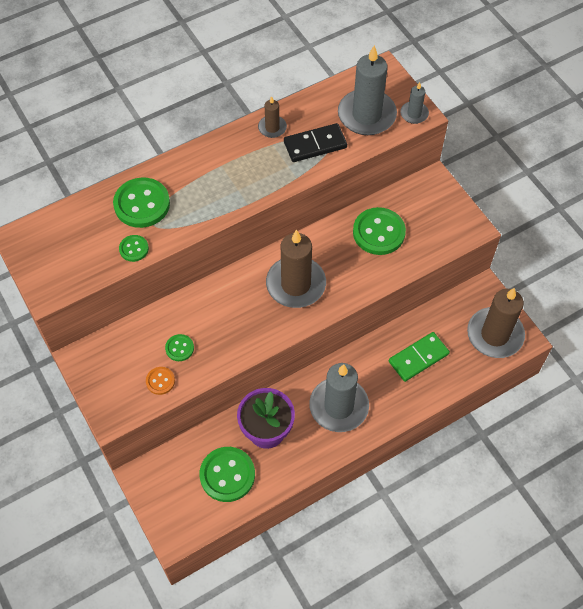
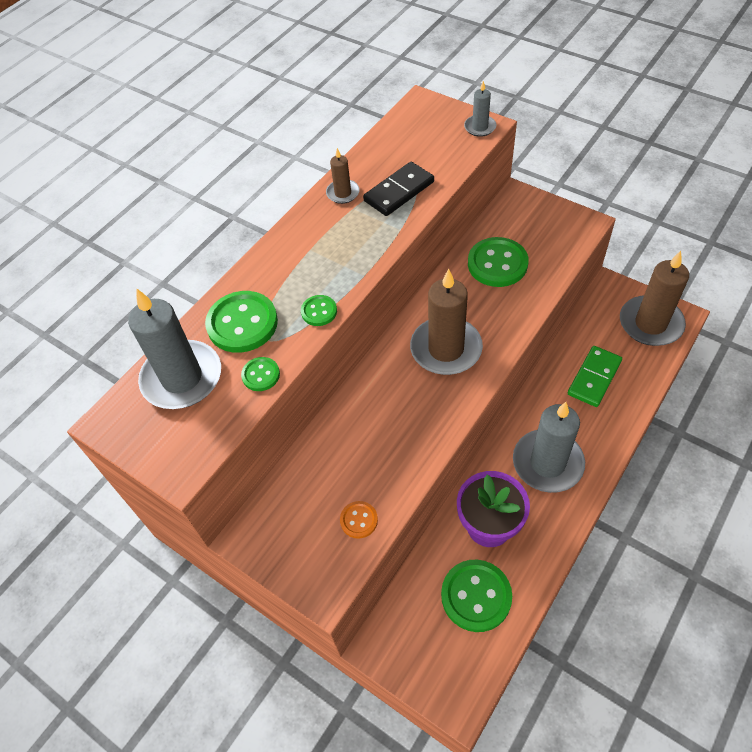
camera: 20 degrees left, 5 degrees down
green button [165,334,194,361] -> green button moved to [301,295,337,326]
grey candle [338,45,397,135] -> grey candle moved to [128,288,221,409]

